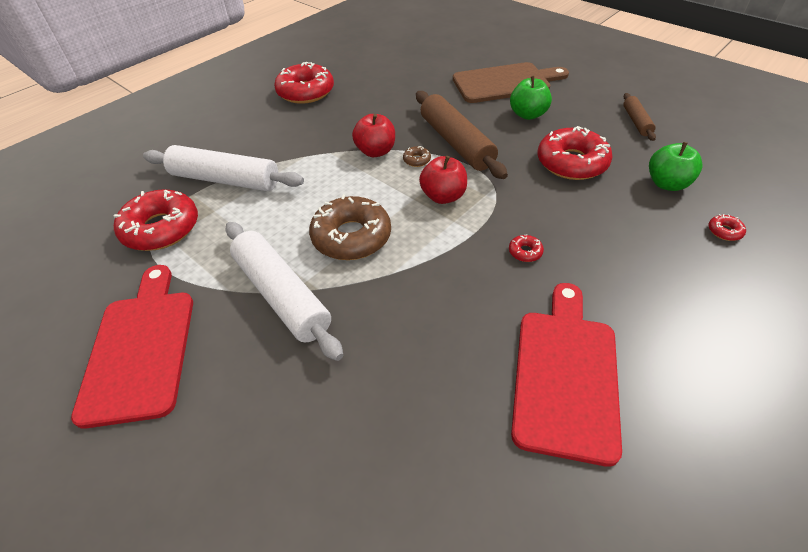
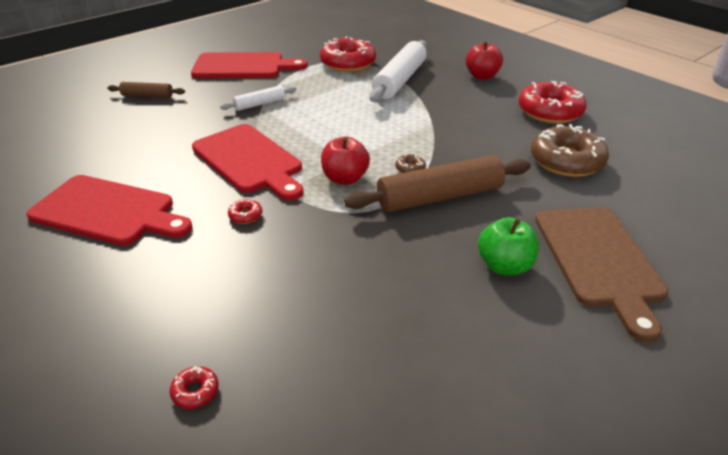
camera: 95 degrees right, 10 degrees down
white rolling pin [226,222,343,361] -> white rolling pin [220,85,297,111], size x0.52
brown donut [309,194,391,260] -> brown donut moved to [531,124,609,177]
red apple [352,114,395,157] -> red apple moved to [465,41,503,80]
red donut [538,126,613,180] -> none
brown rolling pin [623,93,656,141] -> brown rolling pin moved to [107,82,185,98]
green apple [649,142,703,191] -> none
none -> red cutting board [192,124,304,201]

